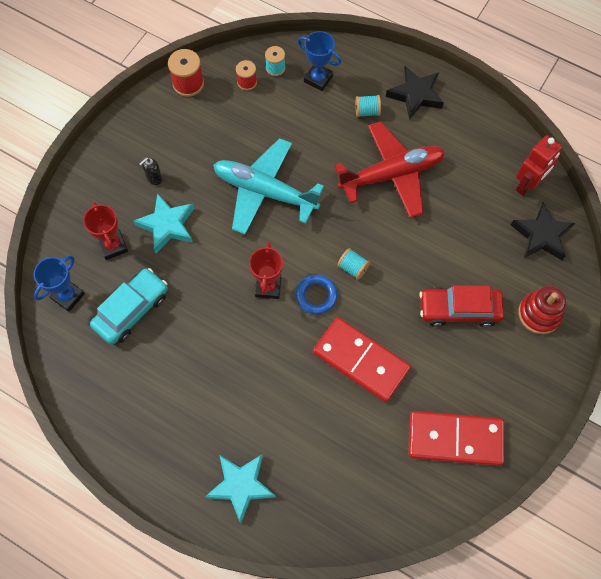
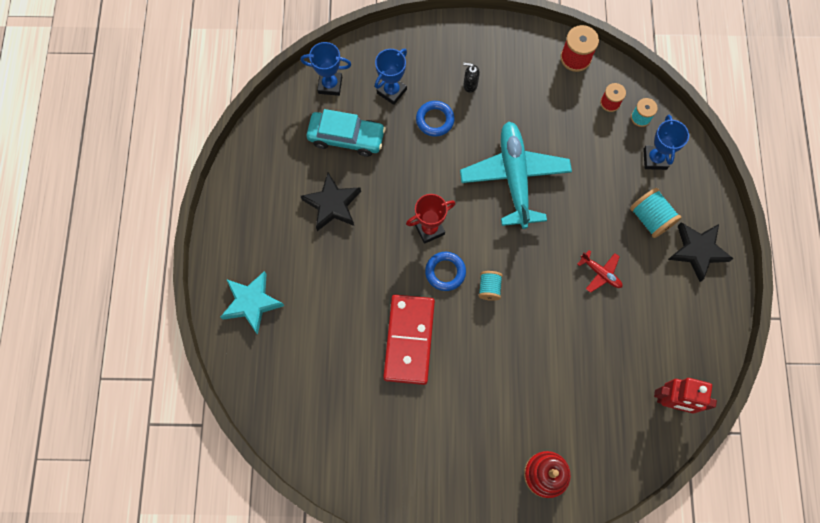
camera: 60 degrees right, 5 degrees up
red trophy [83,201,128,260] -> blue trophy [375,49,407,105]
turquoise star [133,193,194,253] -> blue ring [416,101,455,137]
red plane [334,121,445,218] -> red plane [577,250,622,293], size x0.43
turquoise spool [355,95,381,117] -> turquoise spool [630,188,682,238], size x1.57
red domino [408,411,504,466] -> none
red car [419,285,504,327] -> none
black star [511,202,575,260] -> black star moved to [301,172,361,231]

